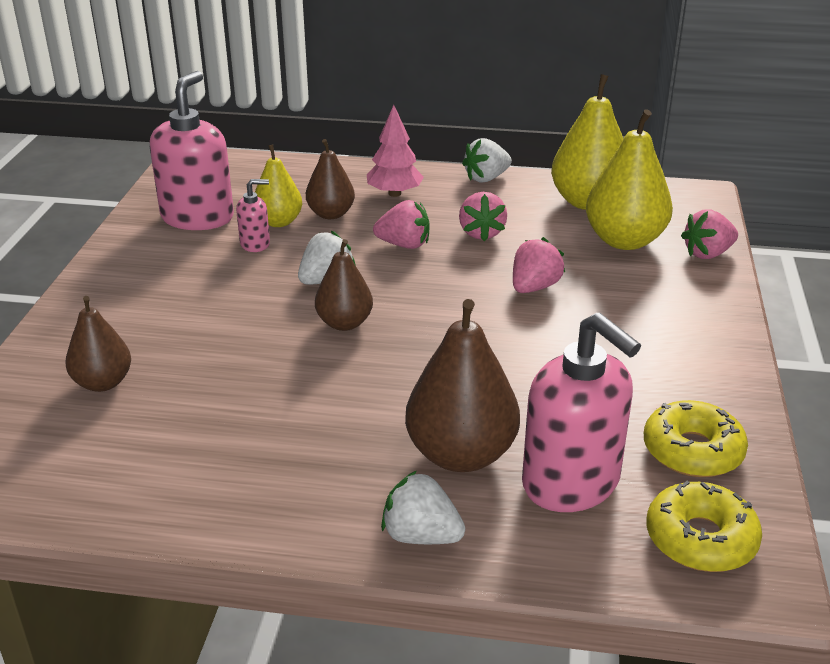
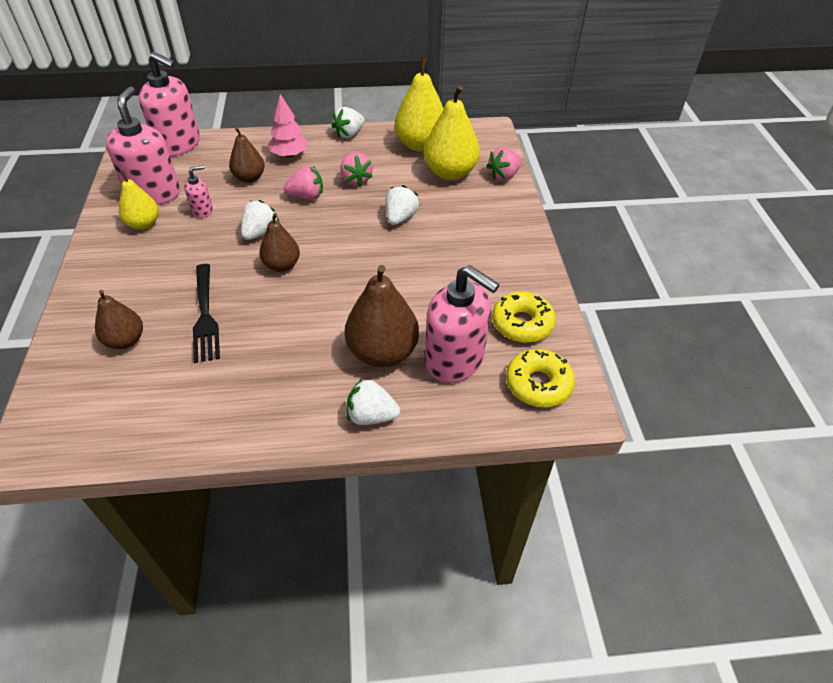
camera: 15 degrees left, 15 degrees up
yellow pear [255,145,302,227] -> yellow pear moved to [119,170,159,230]
pink strawberry [513,237,565,293] -> white strawberry [386,185,420,225]
none -> pink soap dispenser [139,52,200,157]
none -> black fork [193,264,220,363]

